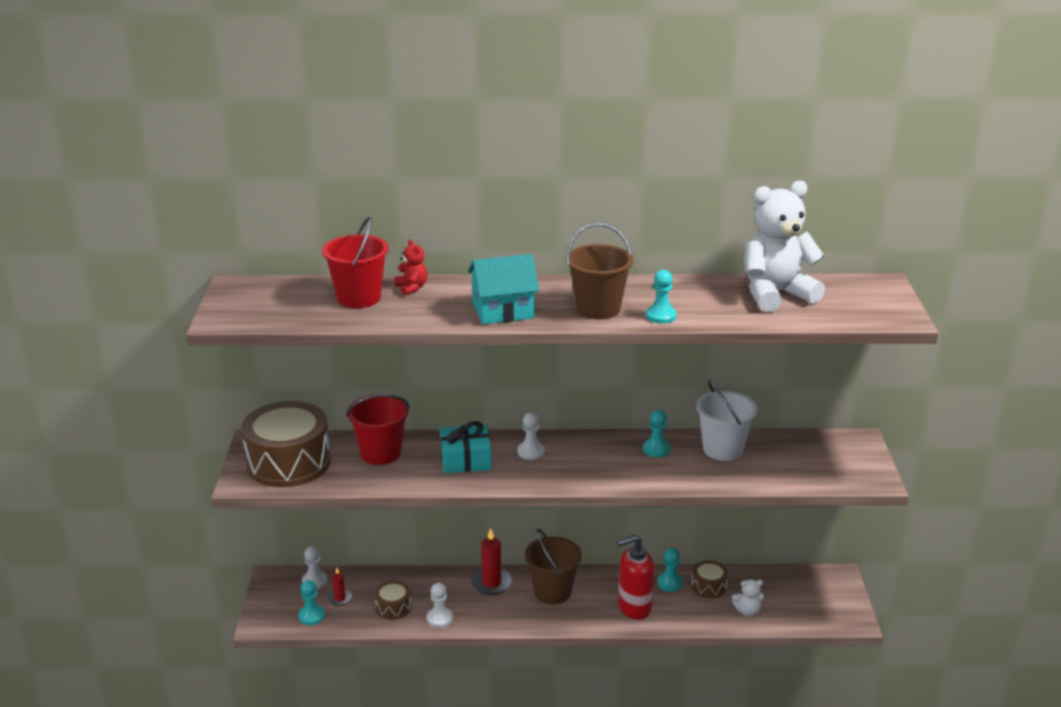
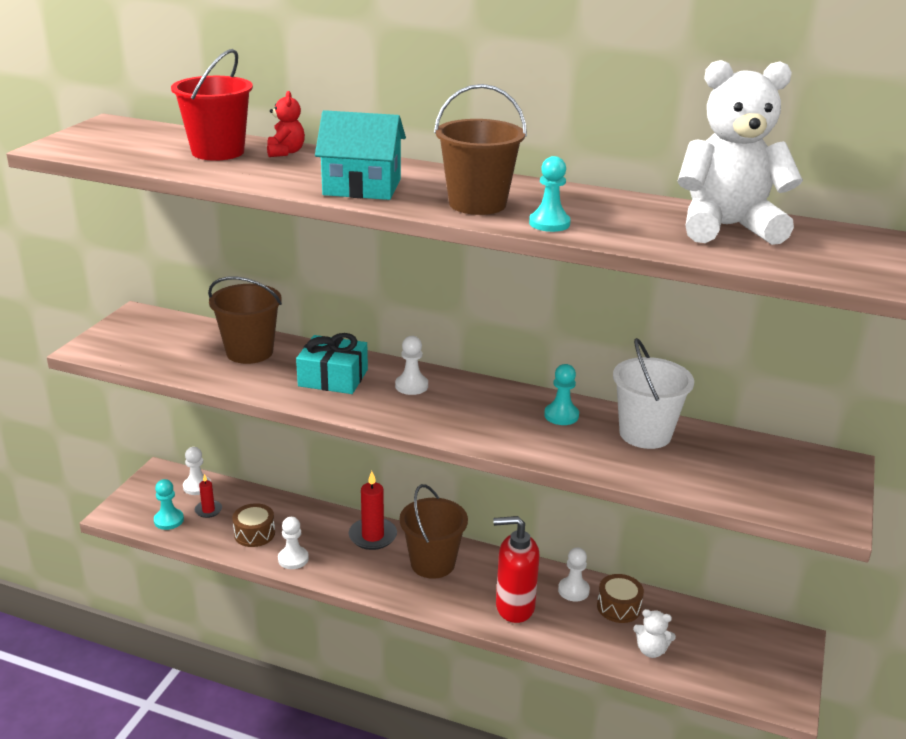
camera: 20 degrees right, 0 degrees up
brown drum [241,401,331,487] -> none
red bucket [346,394,410,465] -> brown bucket [208,277,282,364]
turquoise pawn [657,548,683,592] -> white pawn [558,547,590,602]

